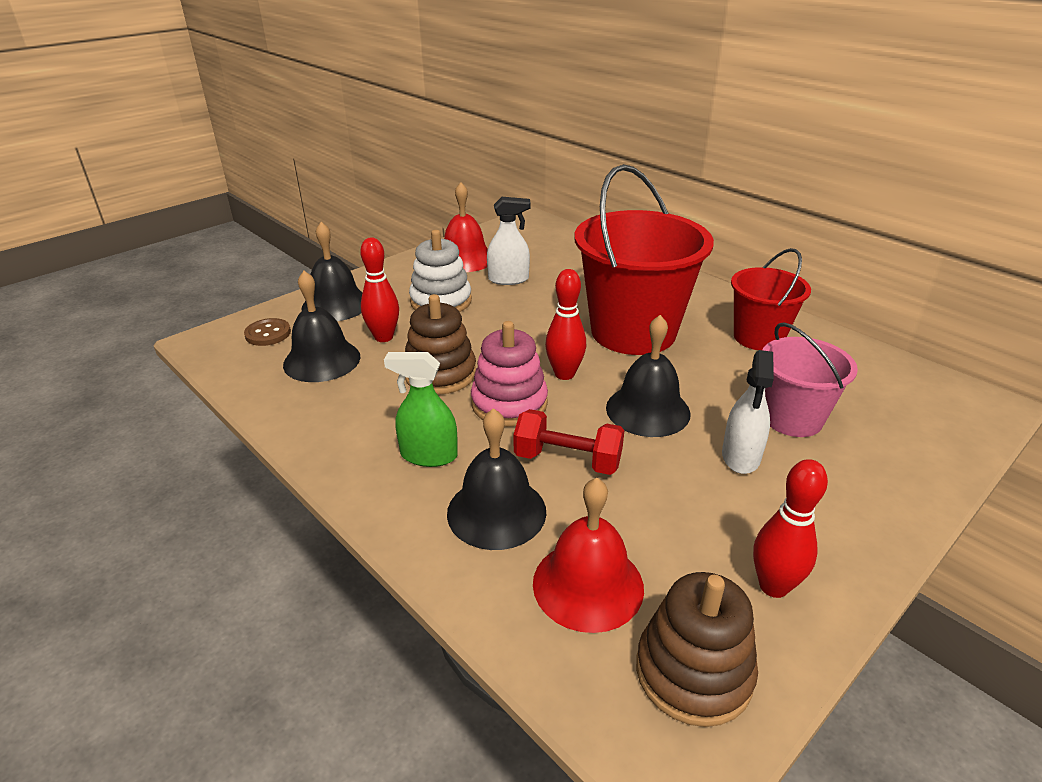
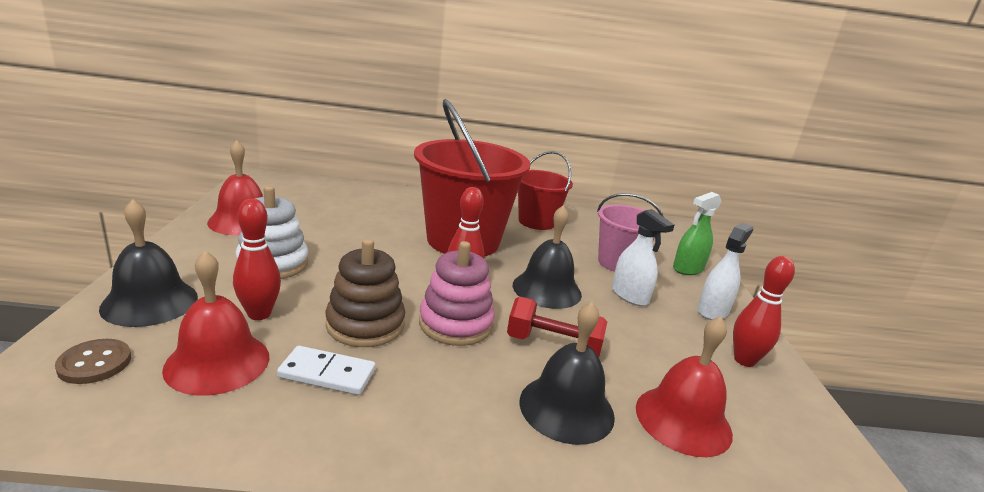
camera: 50 degrees left, 10 degrees down
black bell [283,271,360,382] -> red bell [162,251,269,396]
green spray bottle [384,352,458,467] -> green spray bottle moved to [673,192,721,275]
white spray bottle [487,197,531,285] -> white spray bottle moved to [697,223,754,320]
red dumbbell [513,409,624,475] -> red dumbbell turned 45 degrees clockwise [507,297,607,357]
brown stacking toy [636,572,758,727] -> none
none -> white domino [277,346,376,395]

